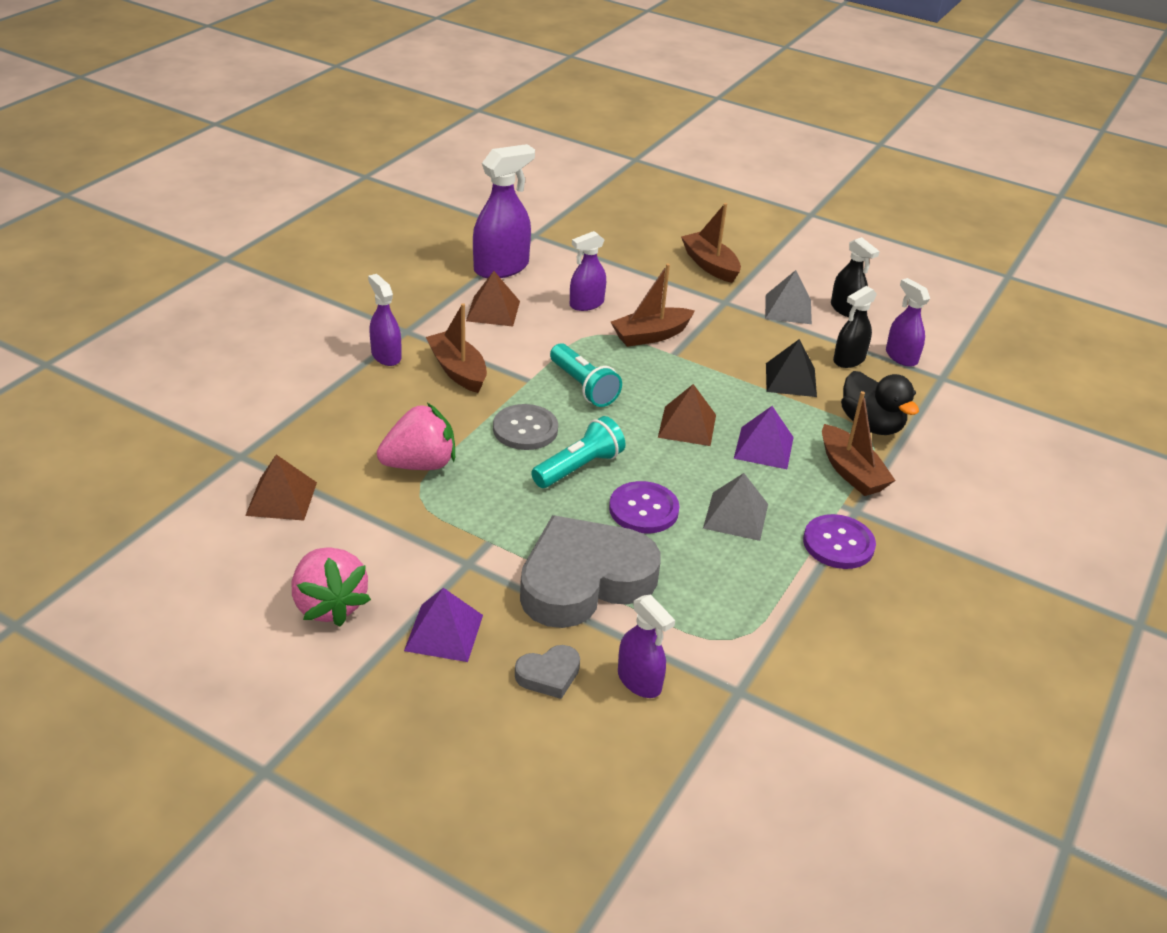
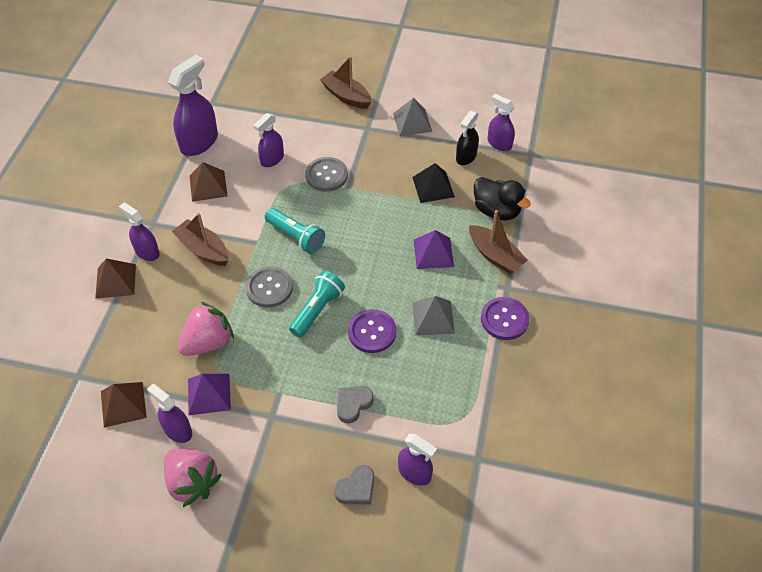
camera: 15 degrees left, 15 degrees up
purple pyramid [404,588,483,662] -> purple pyramid moved to [188,374,231,415]
grey heart [520,515,661,628] -> grey heart [337,386,374,424], size x0.42
brown boat [611,263,695,347] -> grey button [305,157,348,192]
brown pyramid [658,384,716,446] -> brown pyramid moved to [95,258,136,299]
black spray bottle [831,237,880,317] -> none
none -> purple spray bottle [147,384,192,443]

